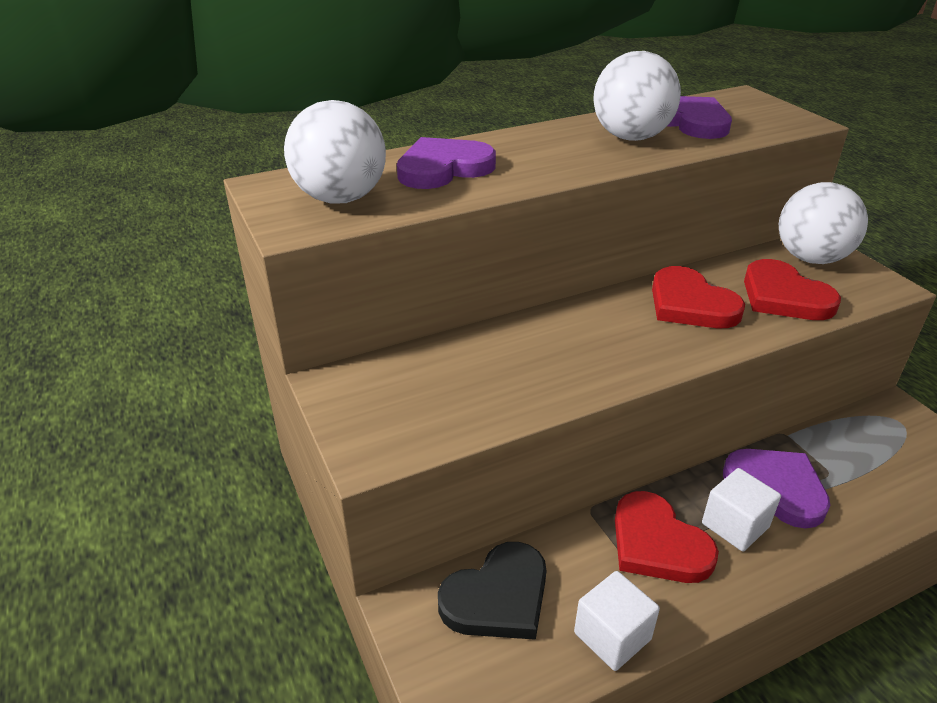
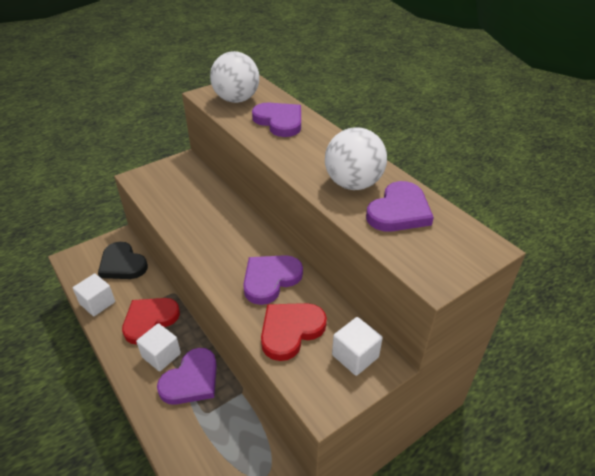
camera: 80 degrees right, 5 degrees up
red heart [652,266,745,328] -> purple heart [243,255,303,305]
white ball [779,182,868,264] -> white cube [332,317,383,376]

